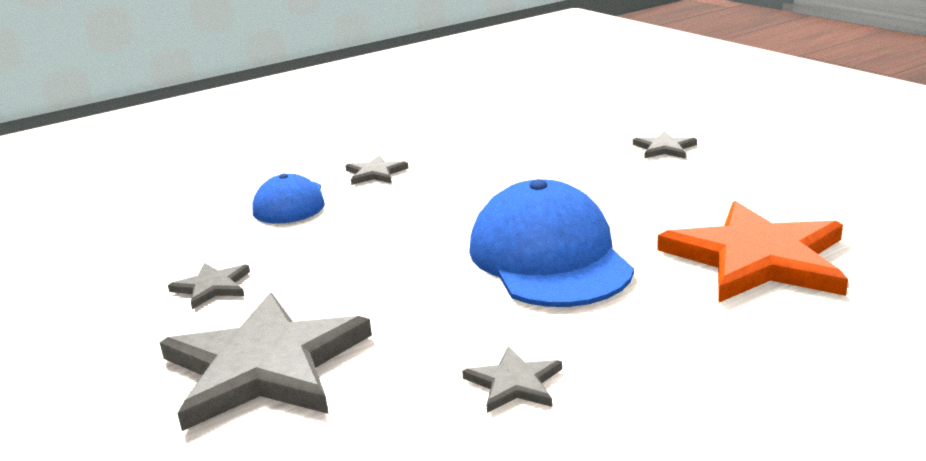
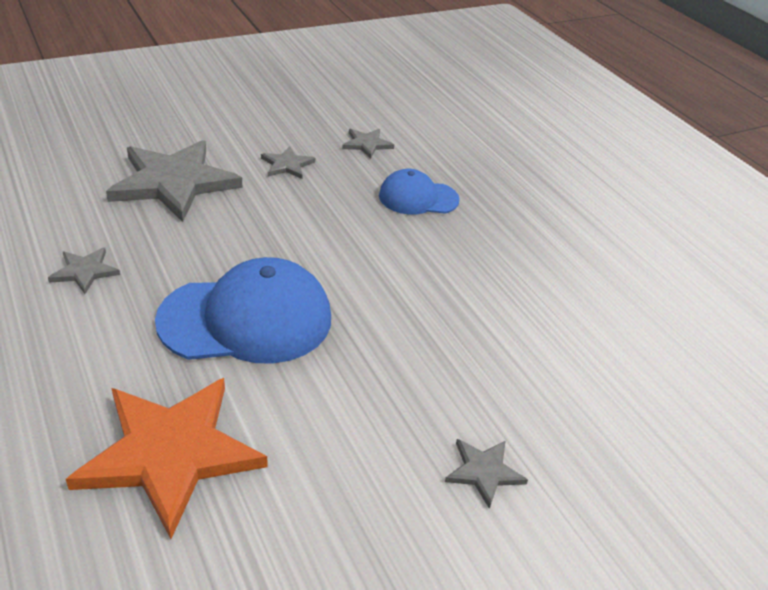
camera: 90 degrees right, 15 degrees up
grey star [345,155,408,185] -> grey star moved to [342,129,394,159]

